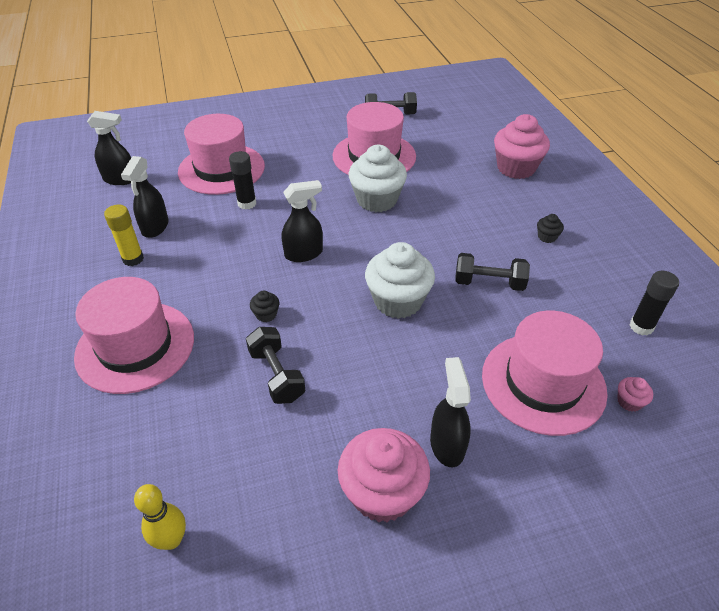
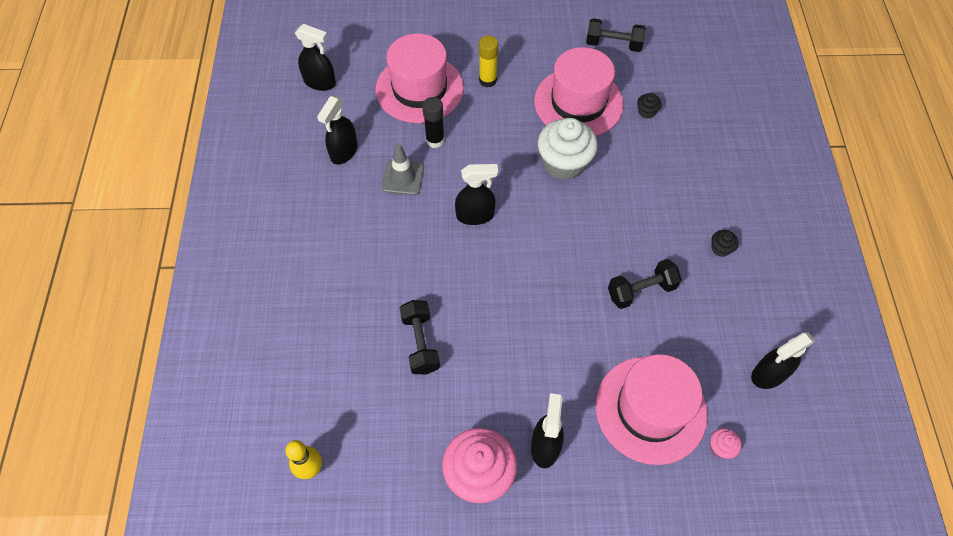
camera: 15 degrees right, 15 degrees up
pink hat [74,277,194,394] -> none
yellow glue stick [104,205,144,266] -> yellow glue stick moved to [479,36,498,87]
black cupcake [250,291,279,322] -> black cupcake moved to [637,93,661,119]
white cupcake [365,242,435,319] -> none
black dumbbell [455,253,530,291] -> black dumbbell turned 45 degrees counterclockwise [608,259,682,309]
pink cupcake [494,114,550,179] -> none
black glue stick [630,271,679,335] -> black spray bottle [751,332,815,389]
none -> grey traffic cone [382,143,424,195]

